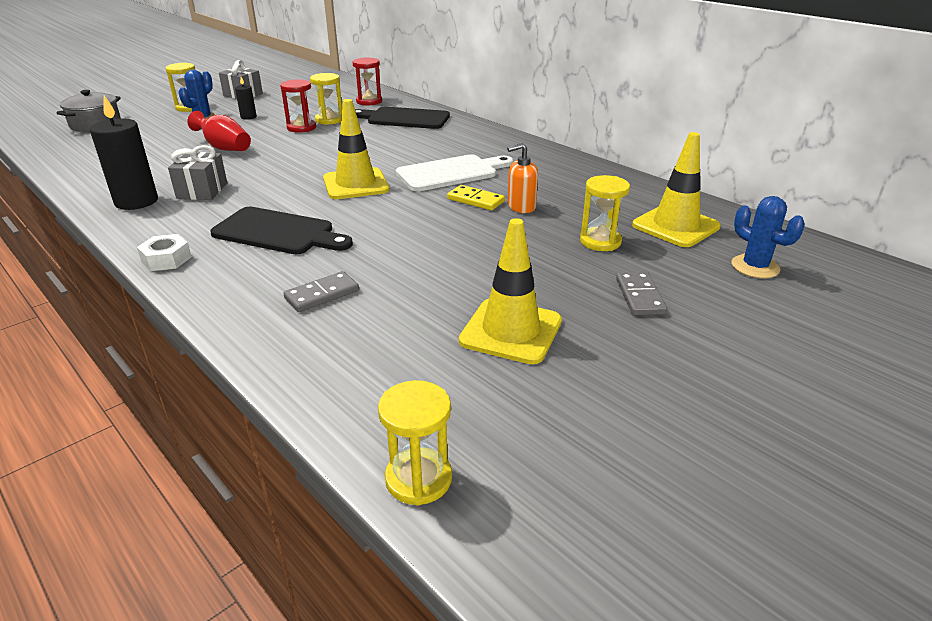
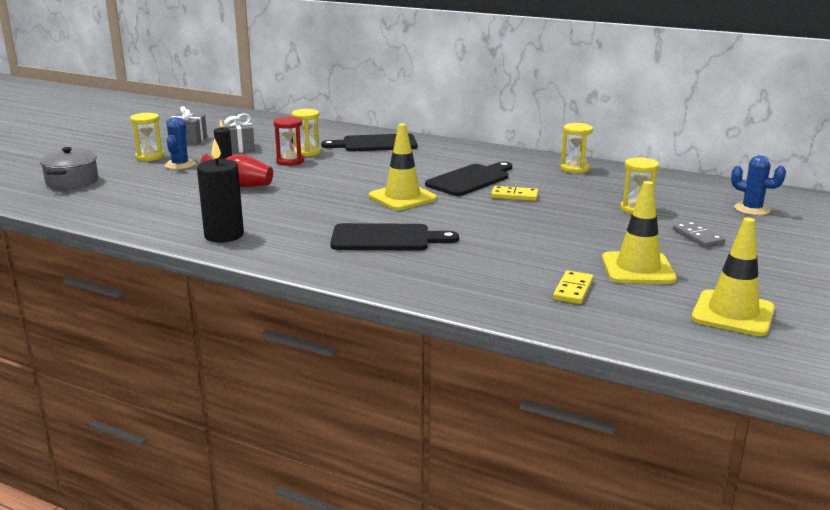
camera: 20 degrees left, 10 degrees down
white nut [137,234,192,271] -> none
grey gift [168,145,227,200] -> grey gift moved to [223,113,255,153]
grey domino [283,271,359,312] -> none
red hourglass [353,57,382,105] -> none
yellow hourglass [378,380,452,506] -> yellow hourglass moved to [560,123,593,173]
white cutting board [396,154,513,191] -> black cutting board [425,161,512,196]
orange soap dispenser [507,143,538,213] -> none
yellow traffic cone [632,132,721,247] -> yellow traffic cone moved to [691,217,775,336]
none -> yellow domino [553,271,593,304]

